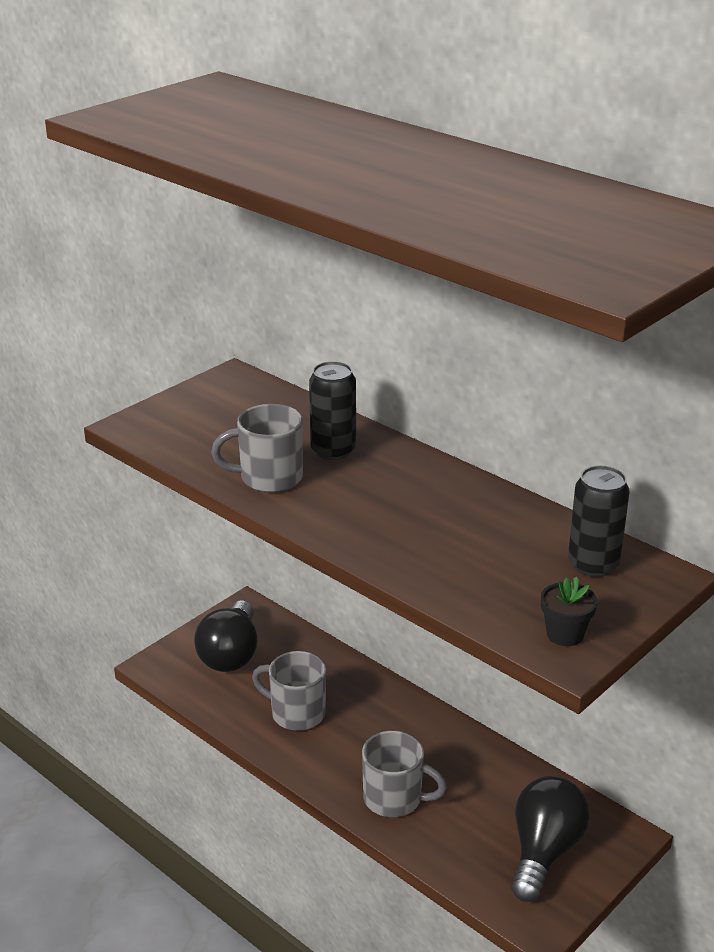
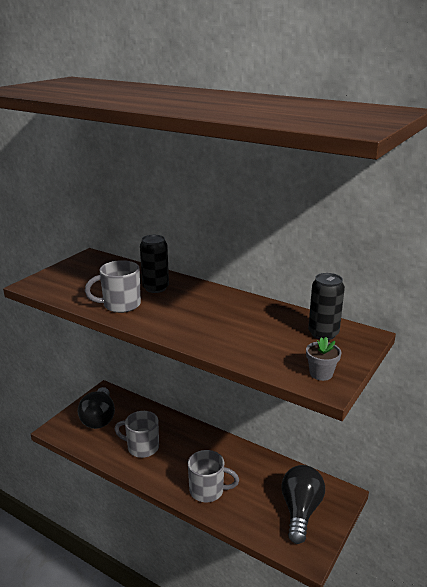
camera: 10 degrees left, 5 degrees down
black flower pot [541,577,597,646] -> grey flower pot [306,337,341,381]

